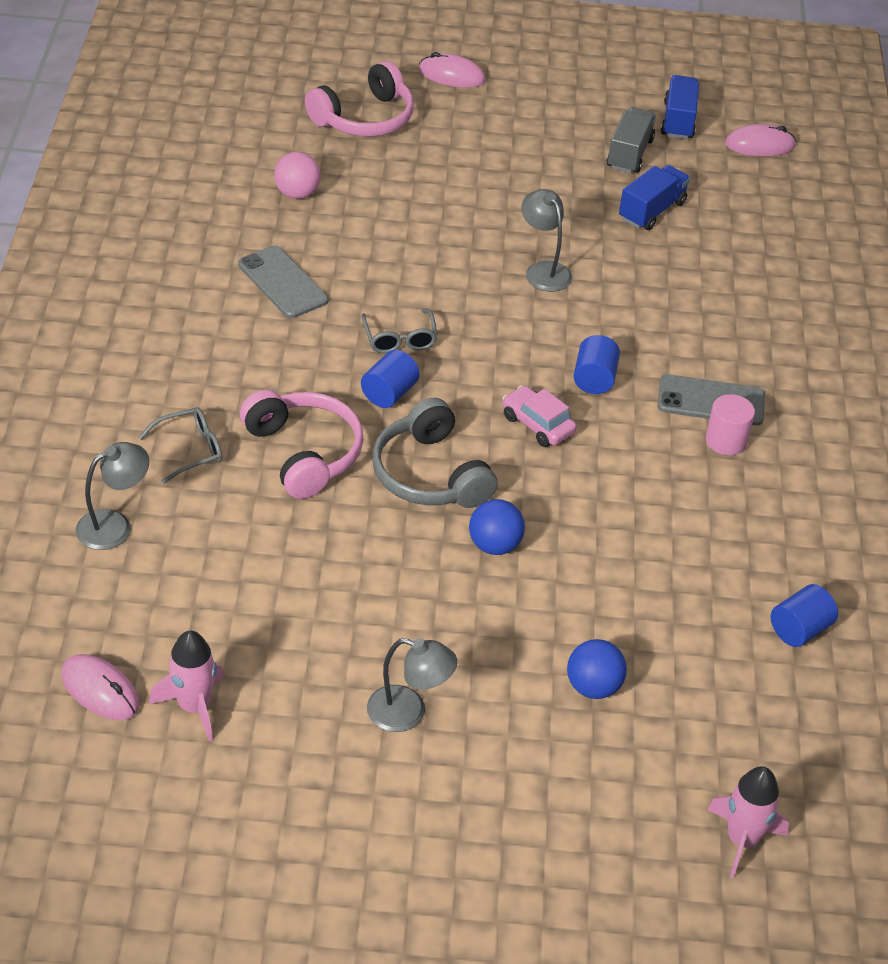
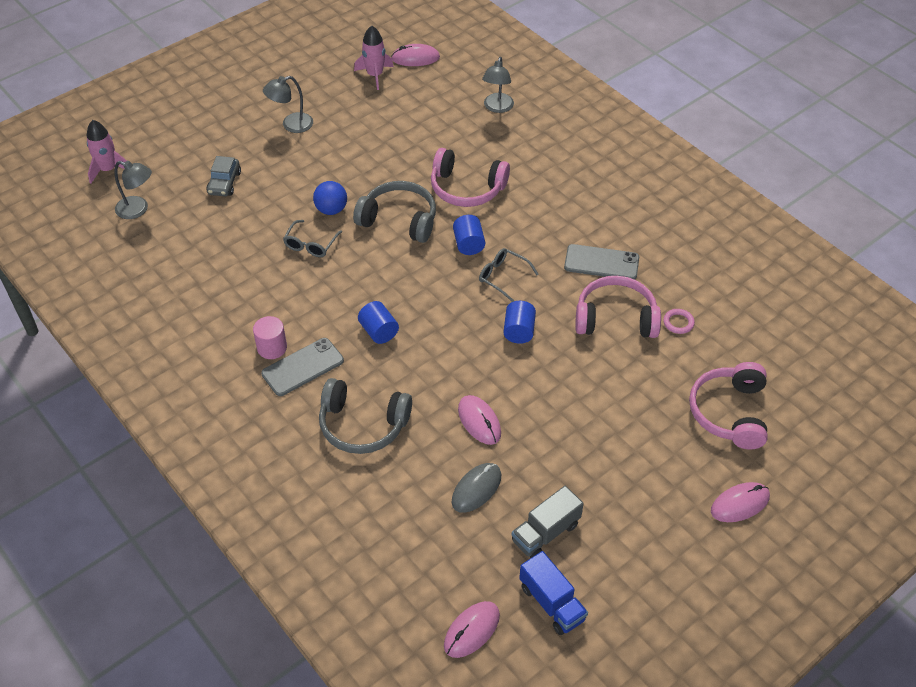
camera: 140 degrees right, 5 degrees up
grey glasses [139,407,222,484] -> grey glasses moved to [283,220,342,257]
pink ball [274,152,321,199] -> pink ring [663,309,695,334]
pink car [502,386,577,447] -> none
grey lamp [521,189,572,292] -> grey lamp moved to [115,161,152,219]
blue ball [567,639,627,699] -> grey car [206,156,241,196]
grey truck [607,107,656,173] -> grey truck turned 75 degrees clockwise [512,486,584,558]
blue truck [619,165,690,230] -> grey mouse [452,463,501,513]
blue cylinder [771,584,838,647] -> blue cylinder moved to [503,301,536,344]
none -> grey headphones [319,378,412,454]
none -> pink mouse [458,395,501,445]
none -> pink headphones [575,276,661,338]

